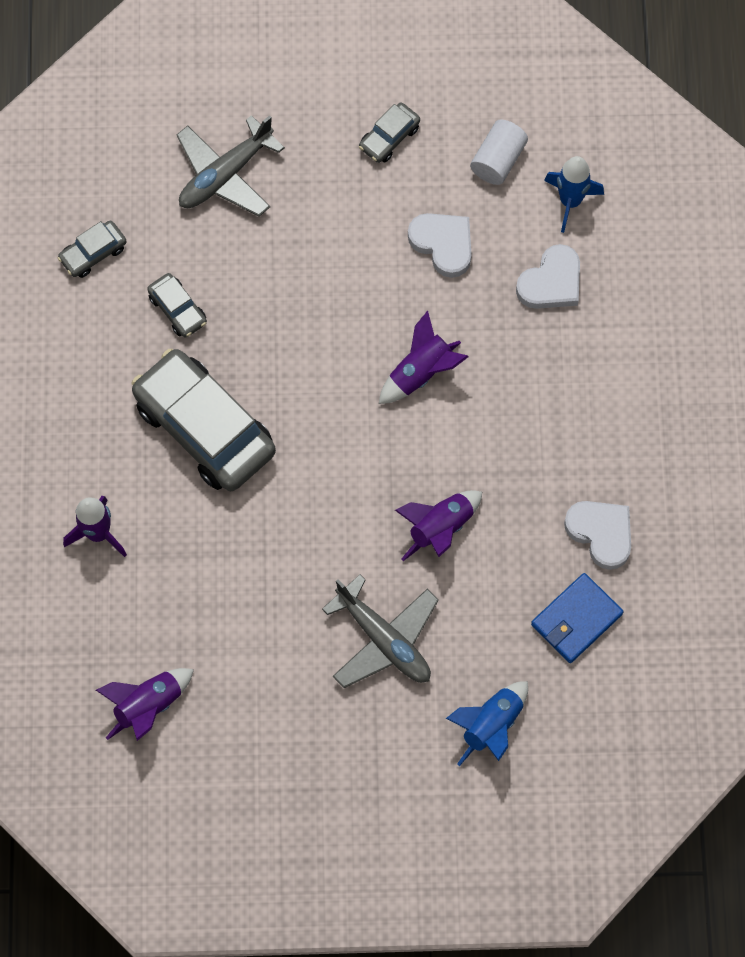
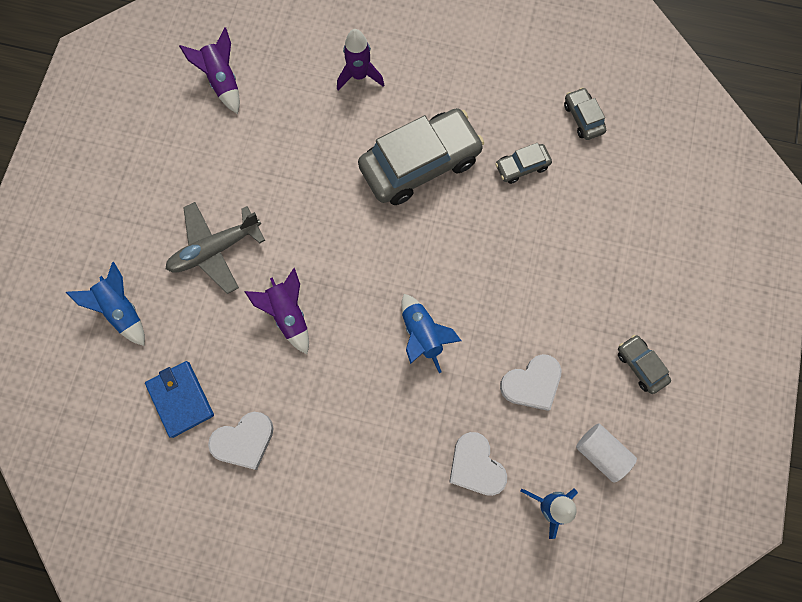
camera: 105 degrees right, 5 degrees up
grey plane [176,115,285,217] -> none
purple rocket [379,311,468,404] -> blue rocket [401,294,461,373]

